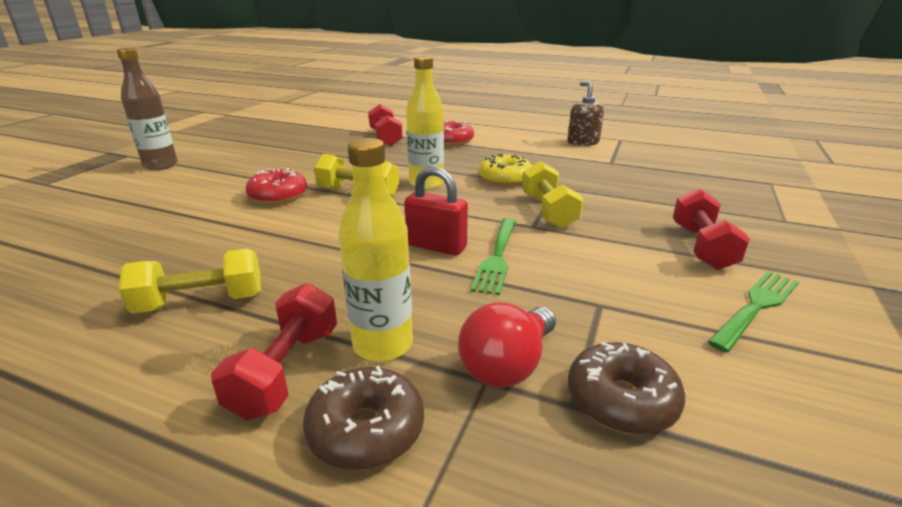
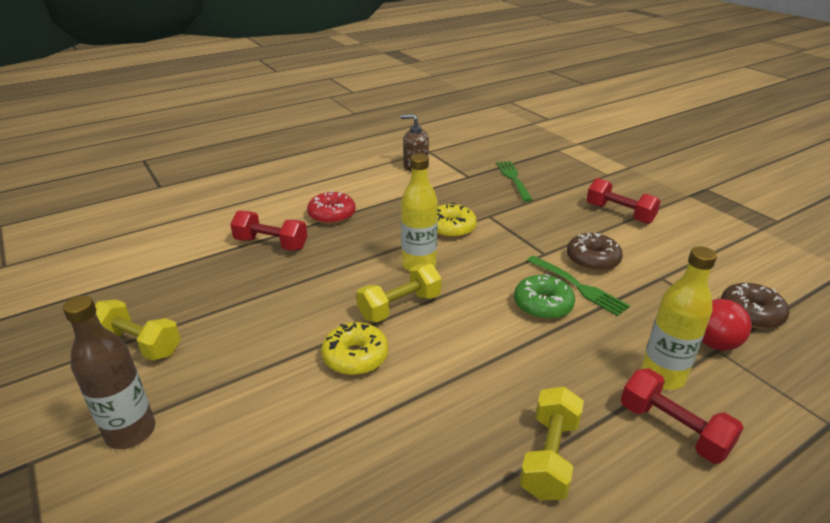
camera: 55 degrees left, 5 degrees up
red donut [245,168,307,205] -> yellow donut [321,322,388,375]
brown donut [303,366,424,470] -> brown donut moved to [567,233,623,271]
red padlock [404,166,468,256] -> green donut [514,274,575,320]
yellow dumbbell [522,161,583,229] -> yellow dumbbell moved to [95,299,181,361]
green fork [708,271,799,353] -> green fork moved to [496,161,533,202]

